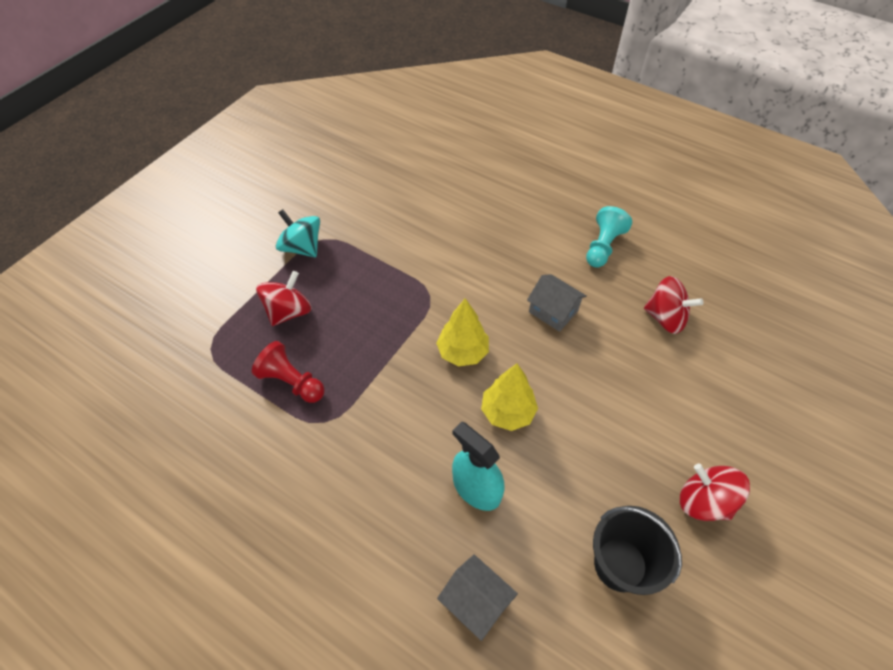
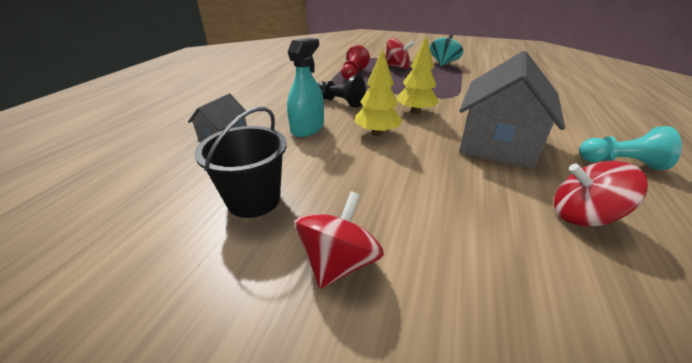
camera: 75 degrees right, 20 degrees down
grey house [527,274,587,332] -> grey house [459,51,565,169], size x1.97
red spinning top [644,276,703,334] -> red spinning top turned 90 degrees clockwise [554,161,648,226]
none -> black pawn [317,75,366,108]

